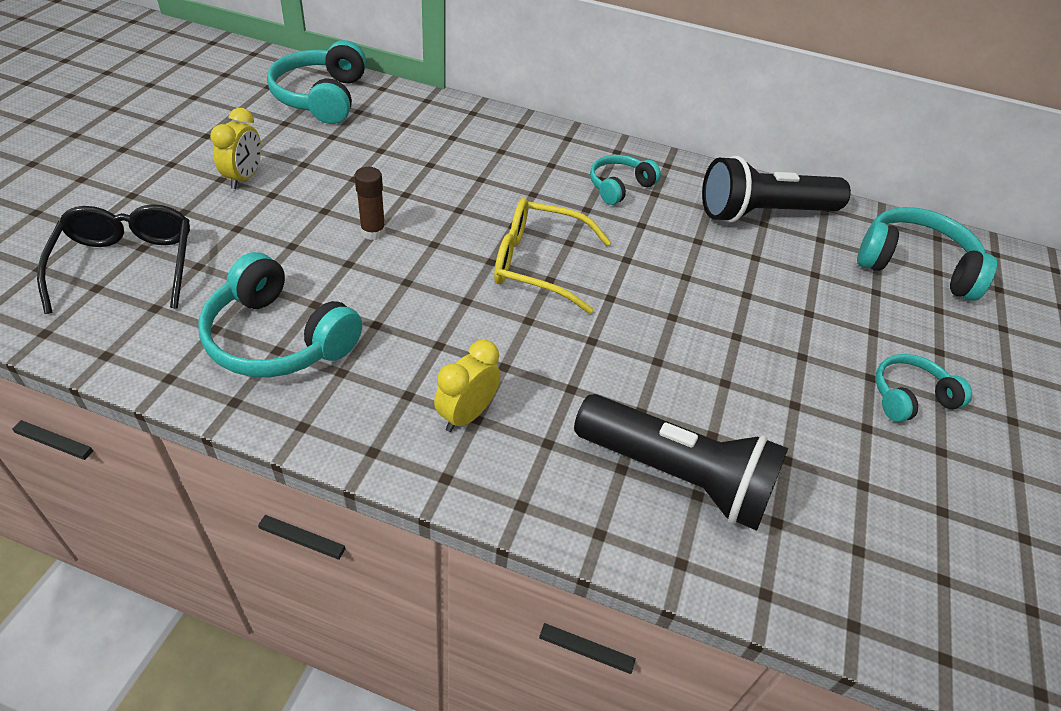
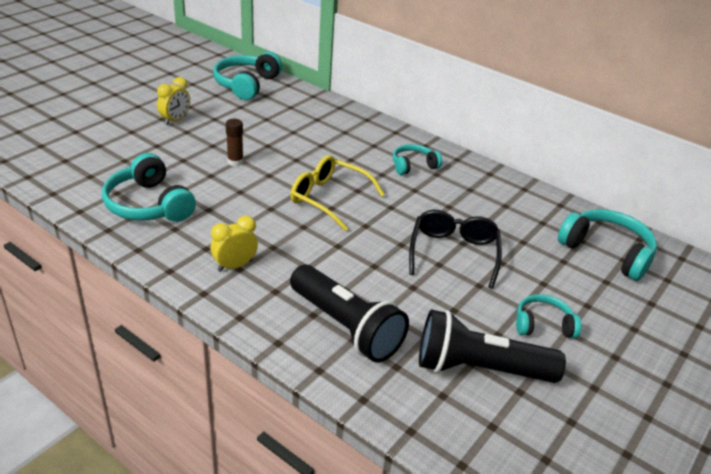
camera: 20 degrees right, 10 degrees down
black glasses [37,204,190,314] -> black glasses moved to [409,210,502,289]
black flashlight [702,156,851,223] -> black flashlight moved to [419,310,566,383]

